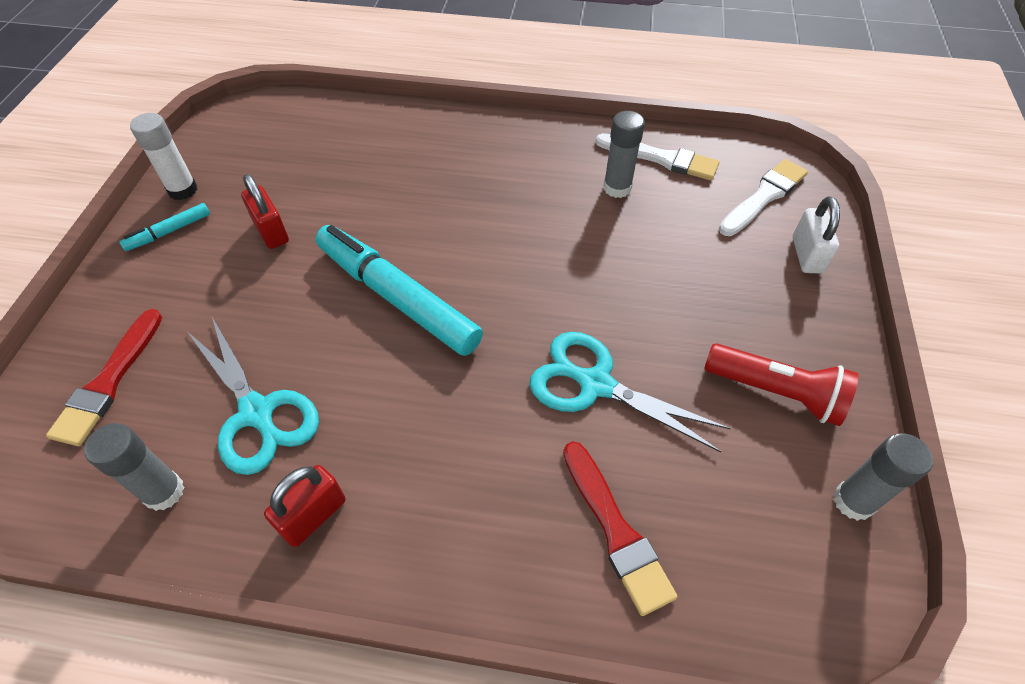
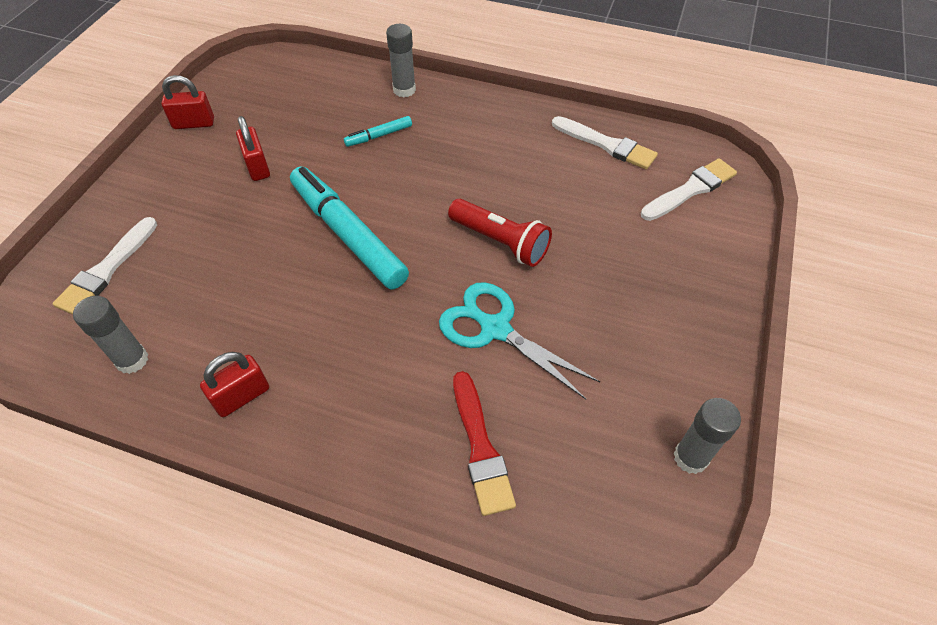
camera: 10 degrees right, 0 degrees up
red brush [46,309,162,446] -> white brush [53,217,157,315]
turquoise marker [120,203,210,251] -> turquoise marker moved to [344,116,412,147]
white glue stick [130,113,198,200] -> red padlock [161,75,214,129]
turquoise scissors [187,317,319,475] -> none
grey glue stick [603,111,645,198] -> grey glue stick moved to [386,24,416,98]
red flashlight [704,343,859,426] -> red flashlight moved to [448,199,552,267]
white padlock [793,196,840,273] -> none

